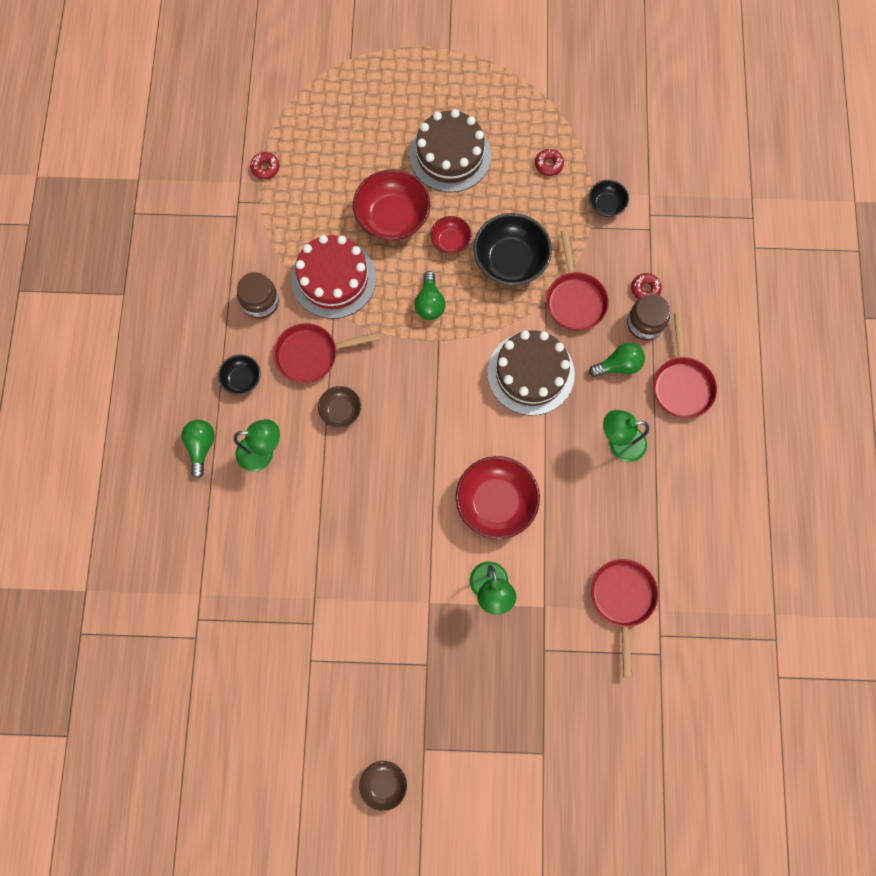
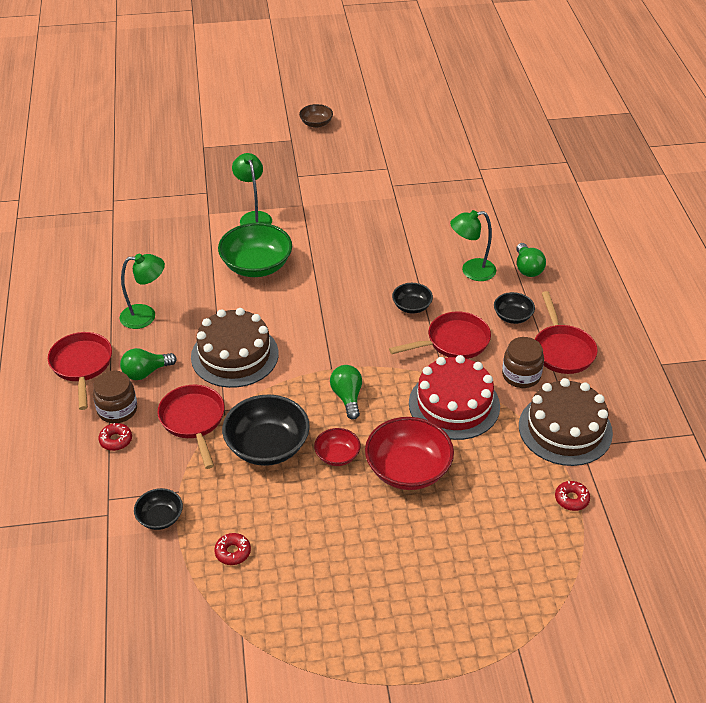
camera: 170 degrees right, 30 degrees down
brown bowl [318,386,361,427] -> black bowl [392,283,433,314]
brown cake [409,109,491,193] -> brown cake moved to [519,378,613,466]
red bowl [456,456,540,539] -> green bowl [218,223,292,277]
red pan [591,559,658,677] -> red pan moved to [535,291,598,374]

